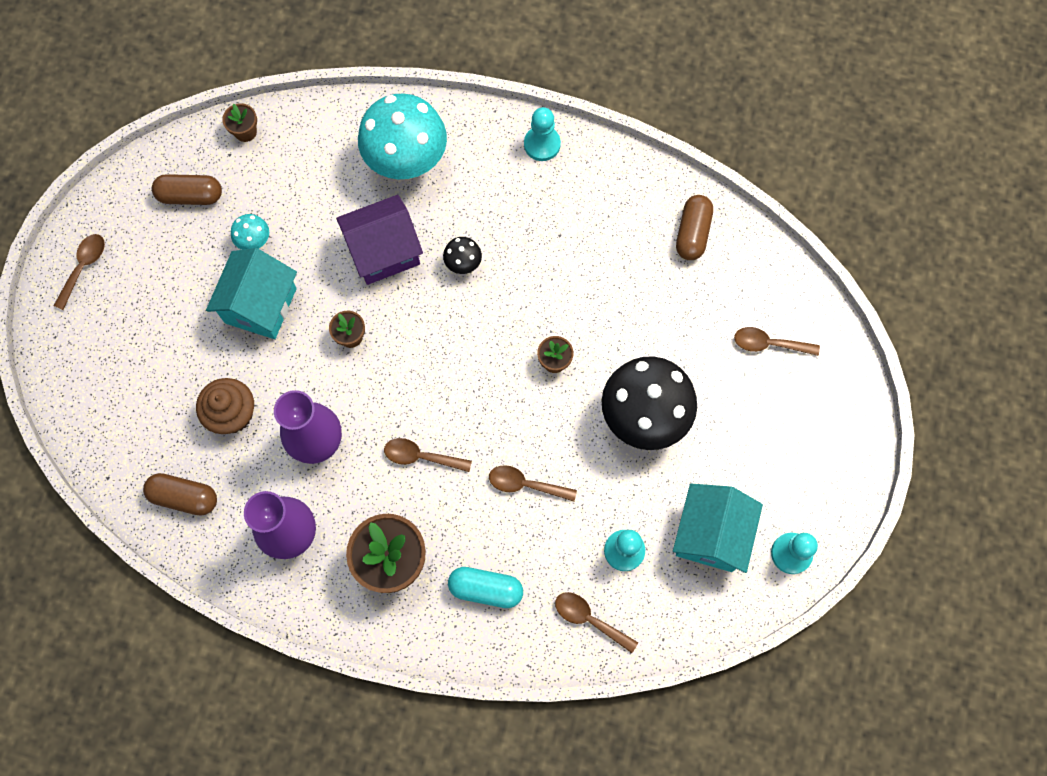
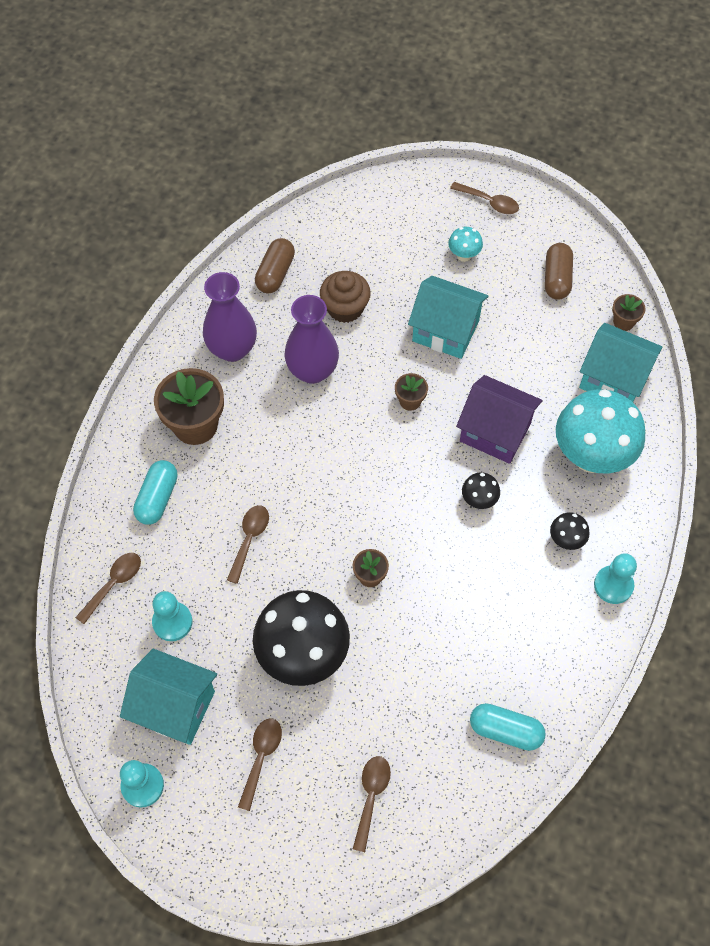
camera: 95 degrees right, 10 degrees down
turquoise mushroom [231,214,269,250] -> turquoise mushroom moved to [448,227,483,262]
purple house [336,195,423,285] -> purple house turned 45 degrees counterclockwise [456,375,542,464]
brown spoon [384,438,472,472] -> brown spoon moved to [238,718,282,811]
brown capsule [676,195,713,260] -> turquoise capsule [470,703,546,751]
none -> black mushroom [550,512,590,550]
none -> turquoise house [579,323,662,402]

